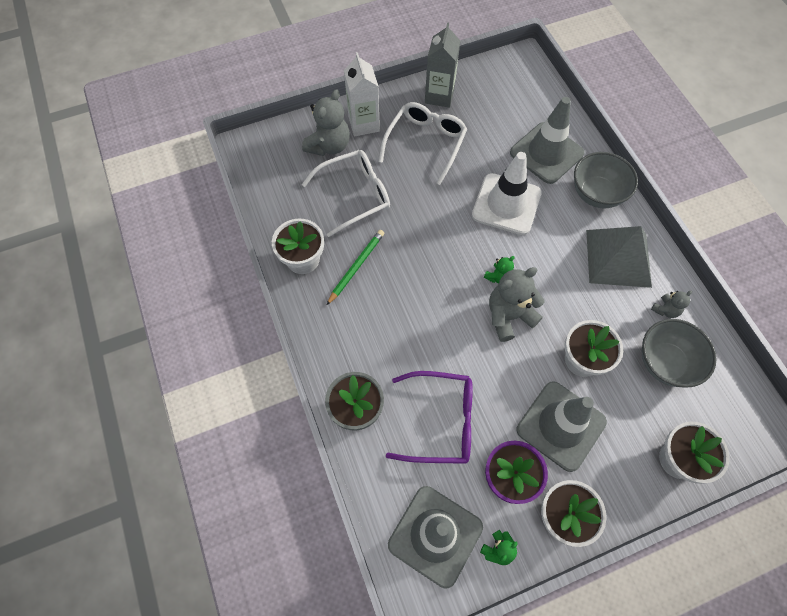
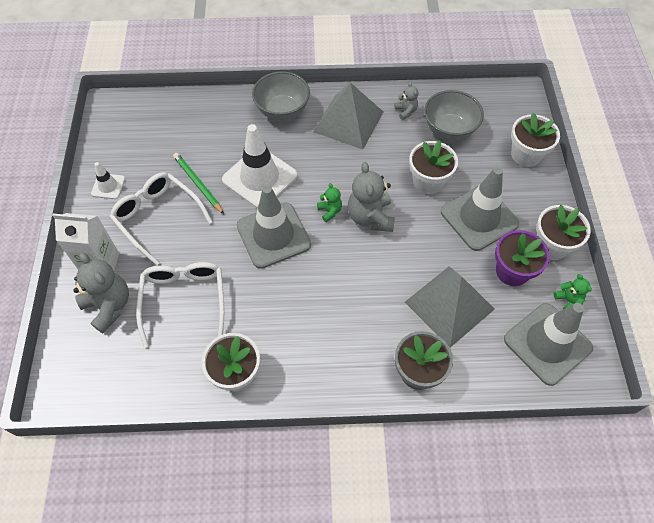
camera: 70 degrees left, 5 degrees down
green pencil [327,230,384,305] -> green pencil moved to [173,153,224,214]
purple glasses [386,371,473,464] -> grey pyramid [405,266,495,348]
grey carton [425,22,460,108] -> white traffic cone [91,162,125,199]
grey traffic cone [510,97,585,184] -> grey traffic cone moved to [237,185,311,269]

